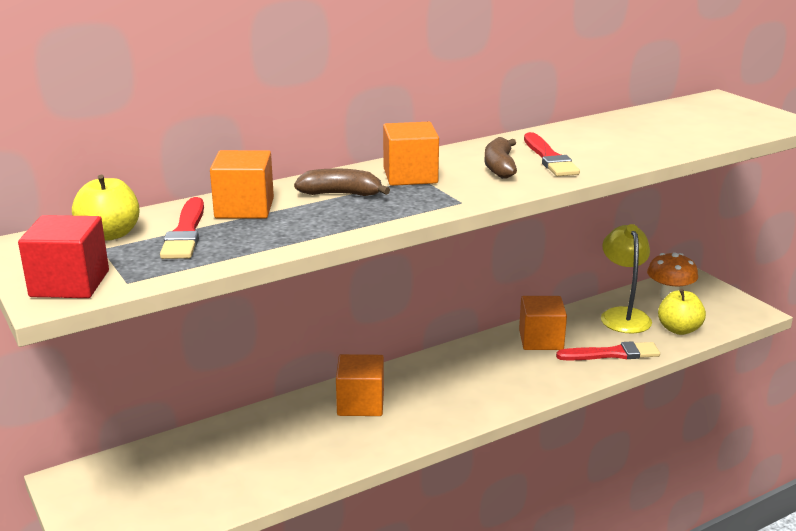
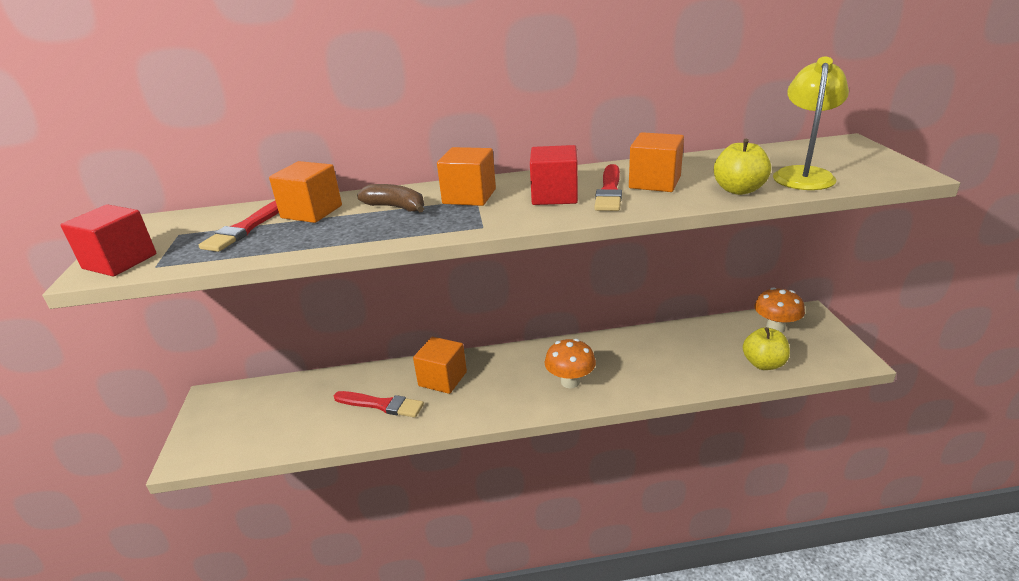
camera: 25 degrees right, 5 degrees up
yellow apple [72,175,139,241] -> yellow apple moved to [714,139,771,195]
brown banana [485,137,517,179] -> red cube [530,145,578,205]
orange cube [519,296,567,350] -> orange cube moved to [629,132,684,192]
red brush [556,341,660,360] -> red brush moved to [334,391,424,418]
yellow lamp [601,224,652,334] -> yellow lamp moved to [773,57,849,190]
none -> orange mushroom [544,339,596,388]

